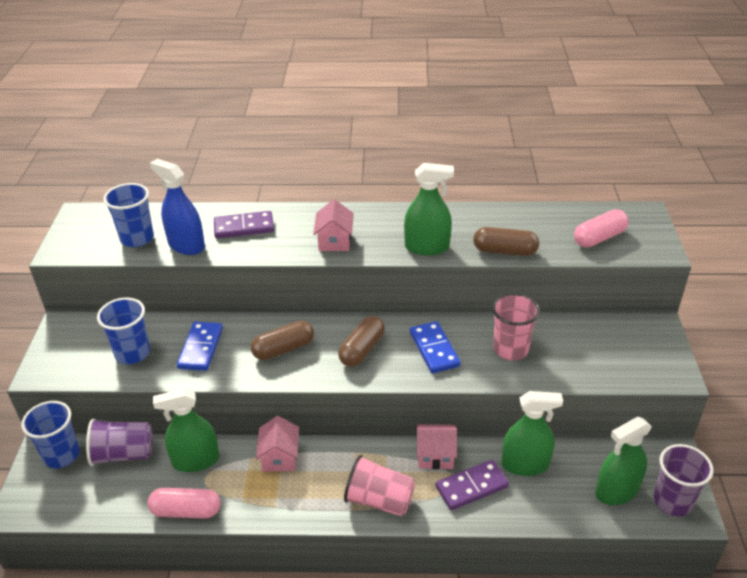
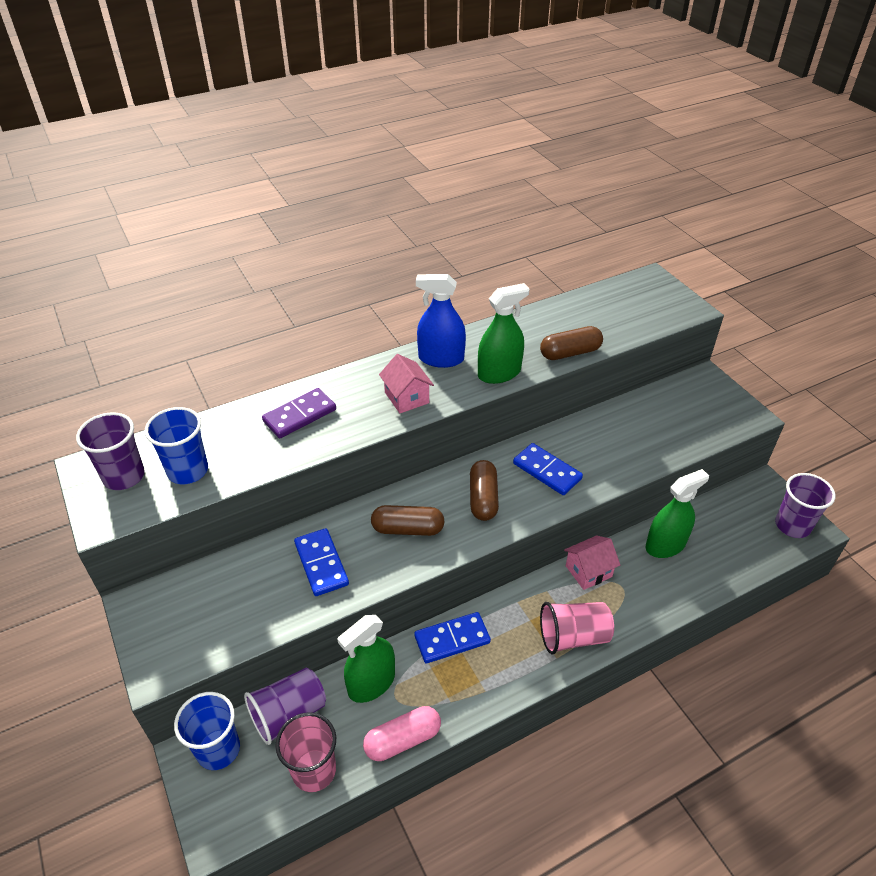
camera: 30 degrees left, 5 degrees up
blue cup [97,297,150,364] -> none
blue spray bottle [150,159,205,255] -> blue spray bottle moved to [416,274,466,368]
brown capsule [251,320,314,360] -> brown capsule turned 60 degrees clockwise [371,505,444,536]
pink house [256,416,299,472] -> blue domino [414,612,491,663]
purple domino [435,460,509,510] -> none
pink cup [492,293,540,360] -> pink cup moved to [275,712,336,792]
pink capsule [574,209,629,247] -> none
green spray bottle [595,417,652,505] -> none
none -> purple cup [76,412,145,490]

